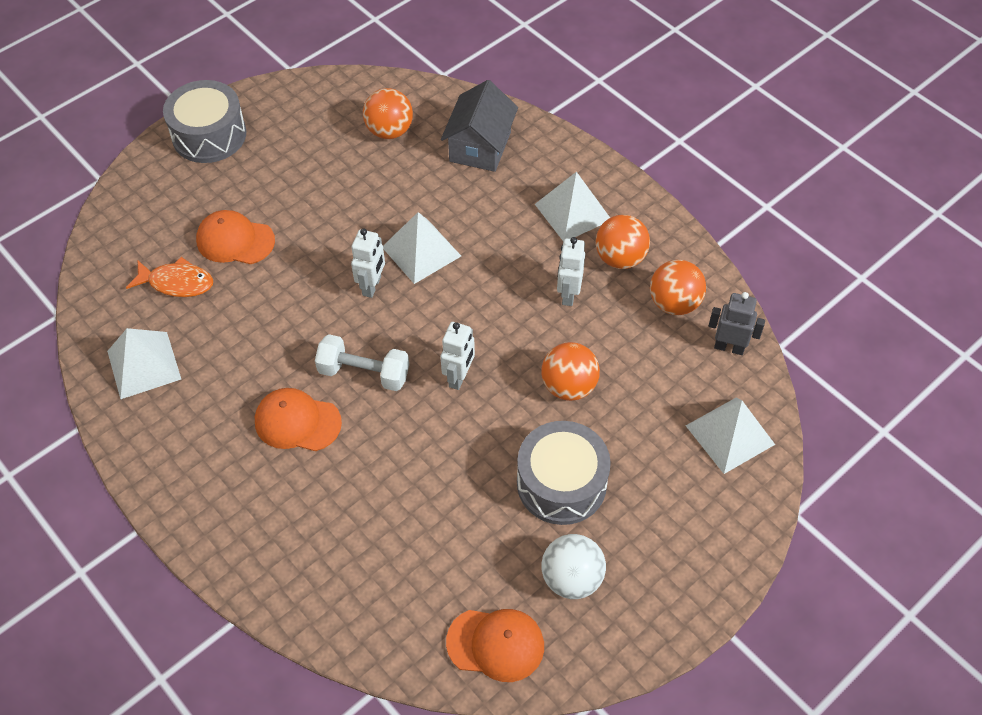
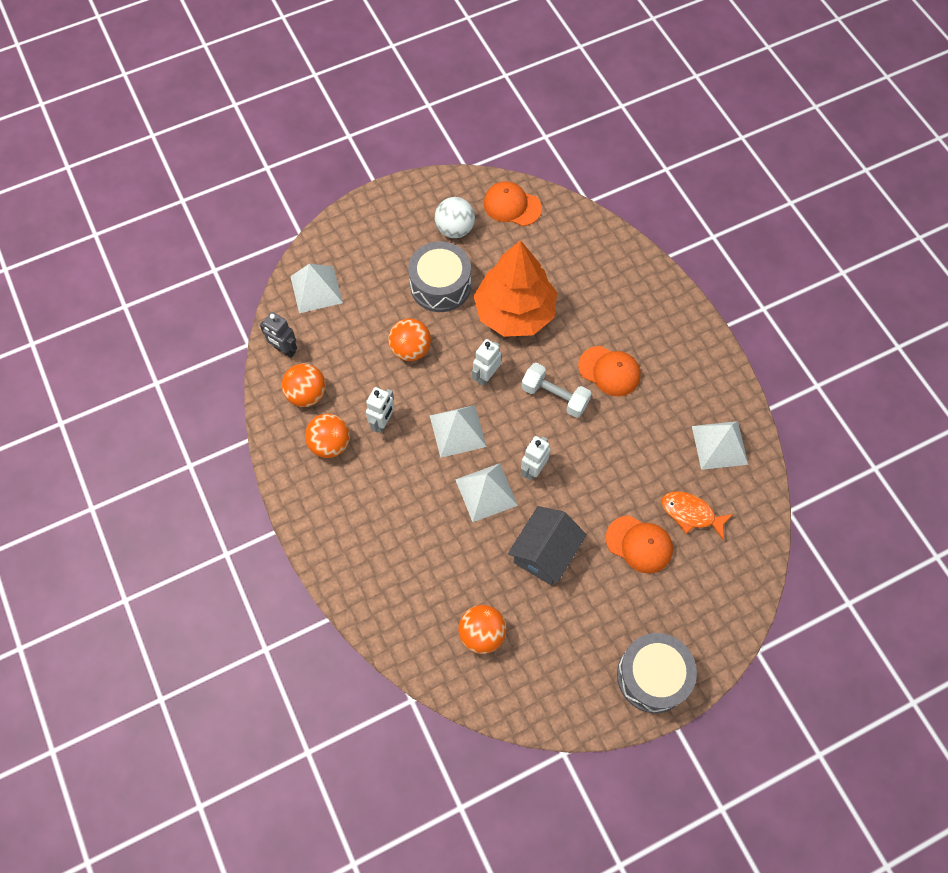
camera: 165 degrees left, 10 degrees up
grey house [441,80,518,172] -> grey house moved to [508,506,587,585]
white pyramid [535,172,610,241] -> white pyramid moved to [430,405,487,458]
none -> orange tree [474,240,557,337]

